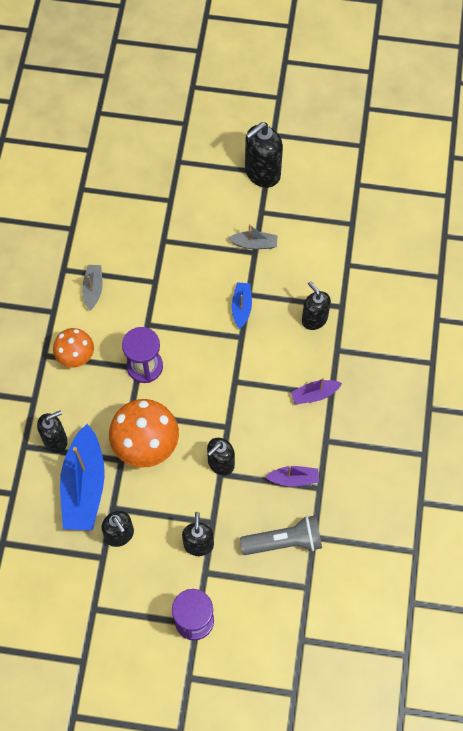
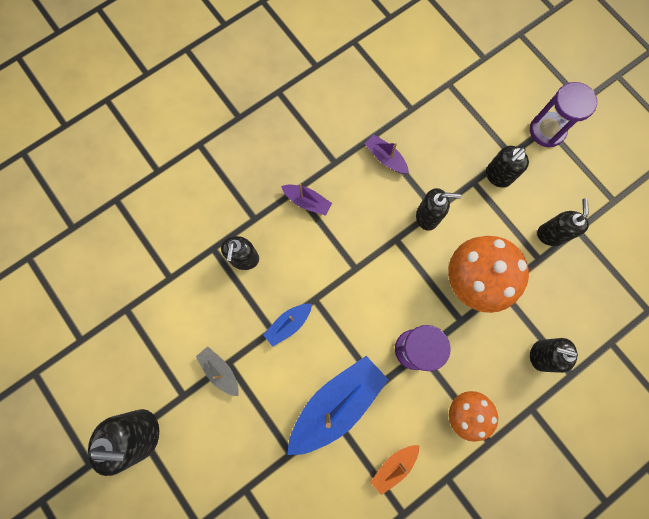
camera: 135 degrees left, 10 degrees up
blue boat [60,424,105,530] -> blue boat moved to [287,356,389,455]
grey boat [82,265,103,310] -> orange boat [370,445,419,495]
grey flashlight [240,515,322,555] -> none

